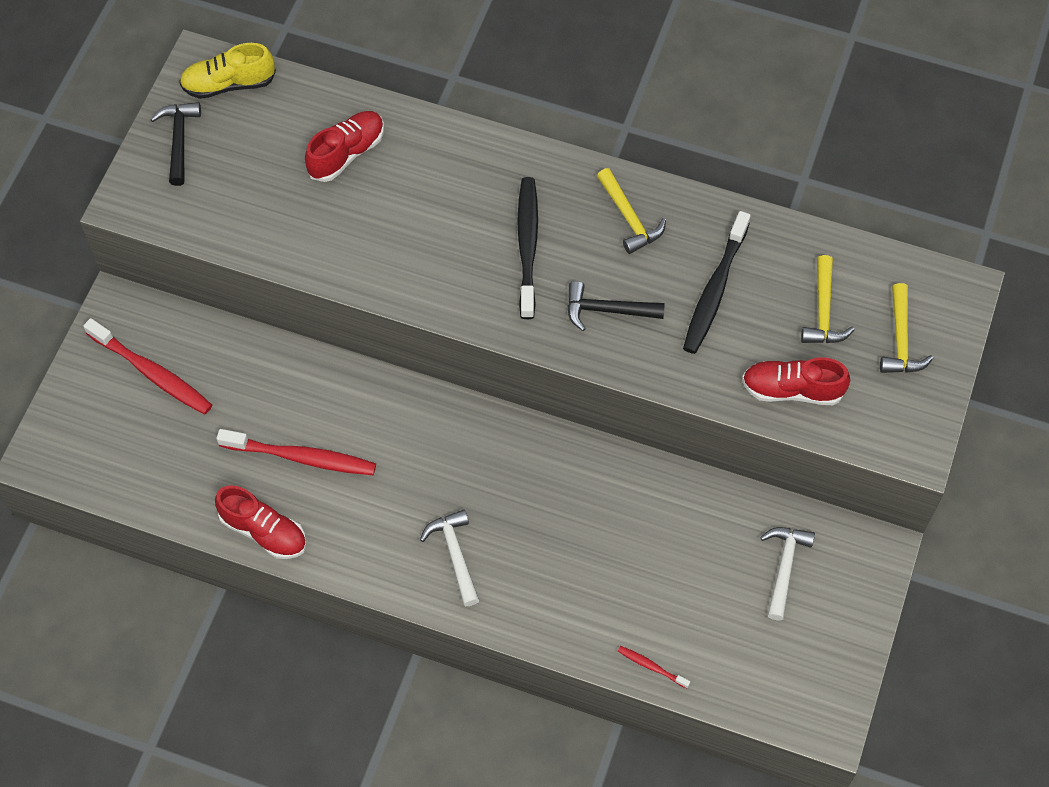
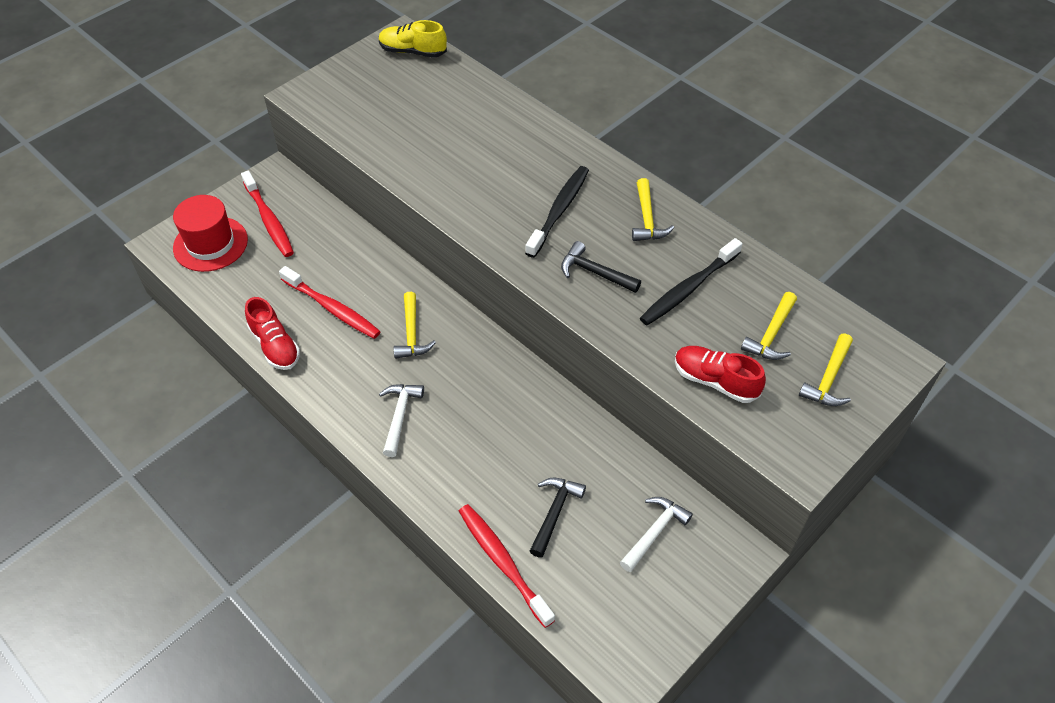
camera: 25 degrees right, 10 degrees down
black hammer [150,102,201,186] -> black hammer moved to [530,478,586,558]
red shoe [305,111,384,182] -> none
red toothbrush [618,646,690,689] -> red toothbrush [459,504,555,628], size x2.14
none -> red hat [173,195,248,272]
none -> yellow hammer [394,292,436,359]

